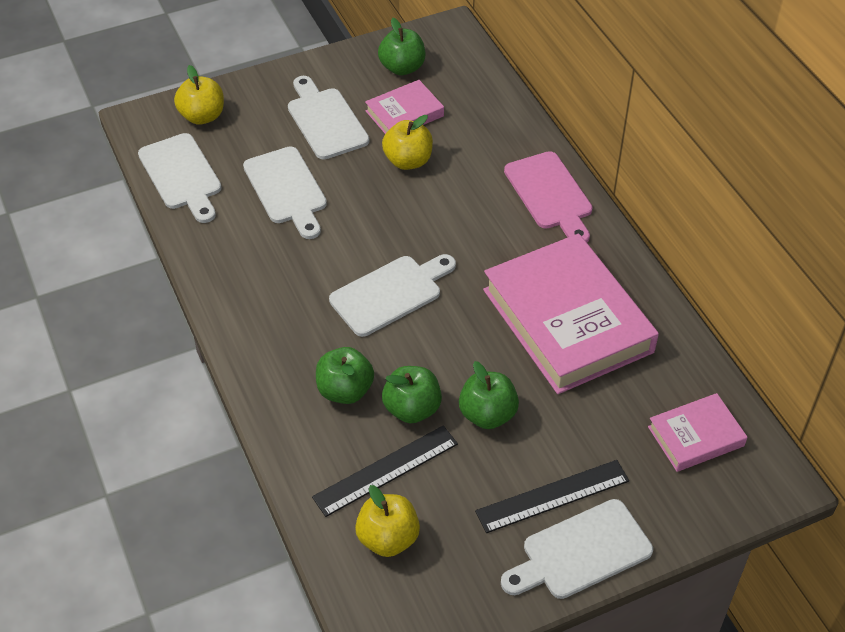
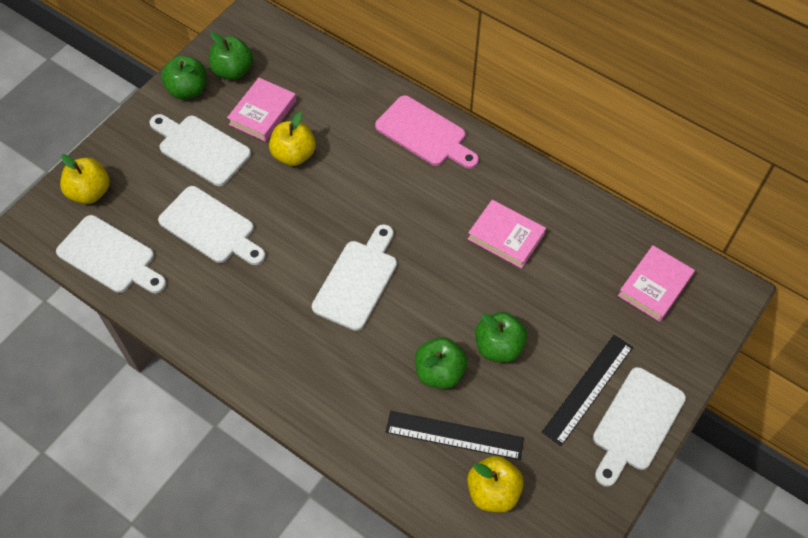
camera: 30 degrees left, 10 degrees up
black ruler [312,425,458,517] -> black ruler turned 75 degrees clockwise [386,411,524,460]
green apple [316,347,374,404] -> green apple moved to [161,55,206,99]
pink book [483,234,659,394] -> pink book [468,200,546,269], size x0.49

